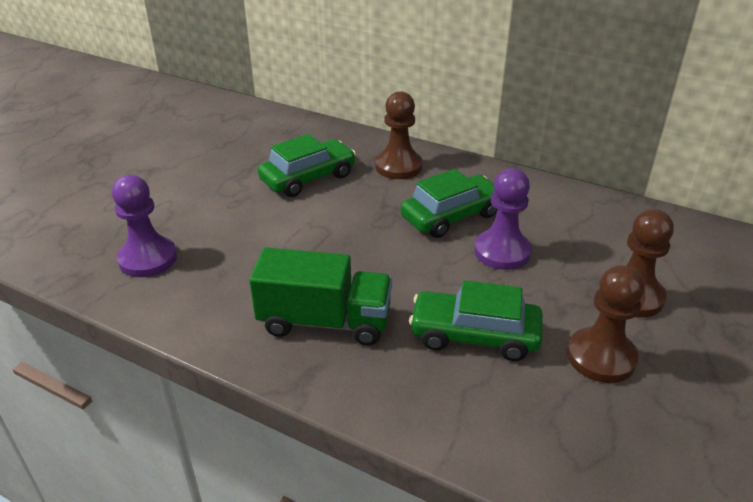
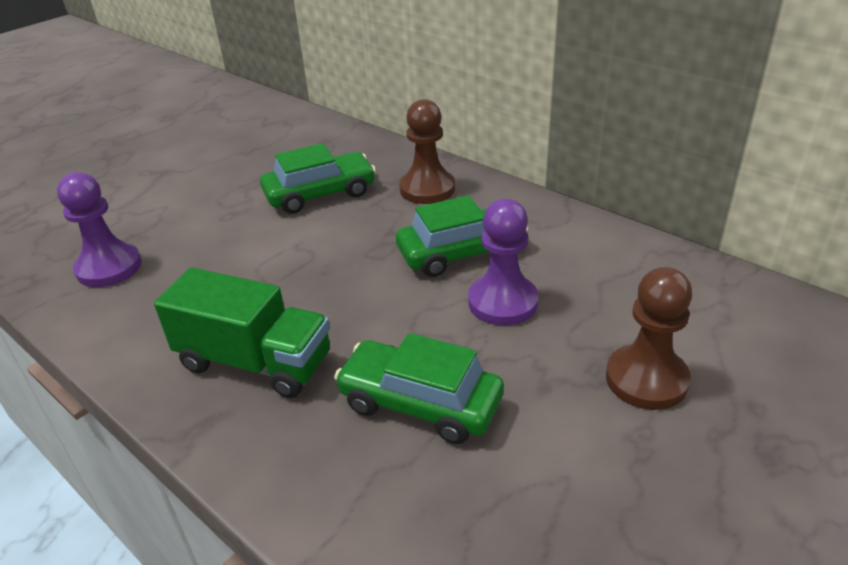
camera: 15 degrees right, 0 degrees up
brown pawn [567,265,645,383] -> none

